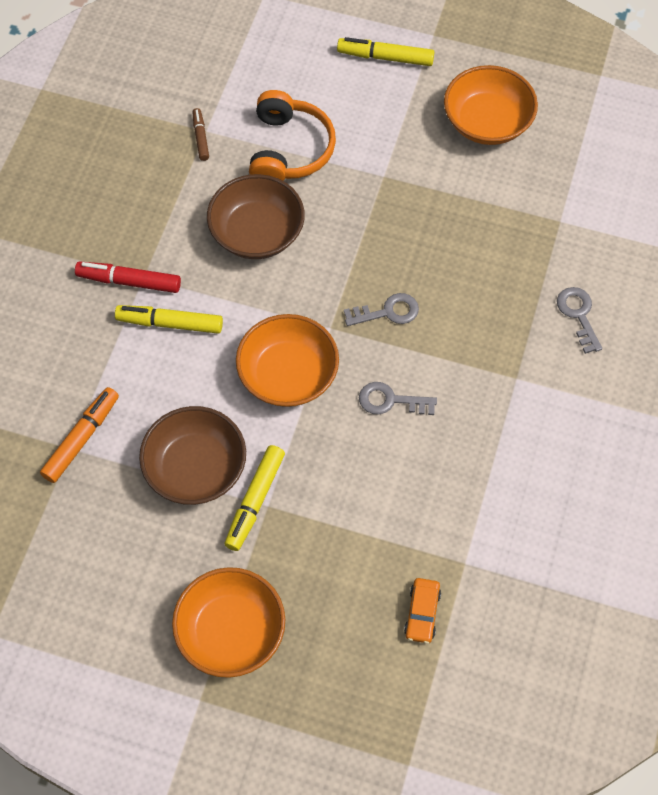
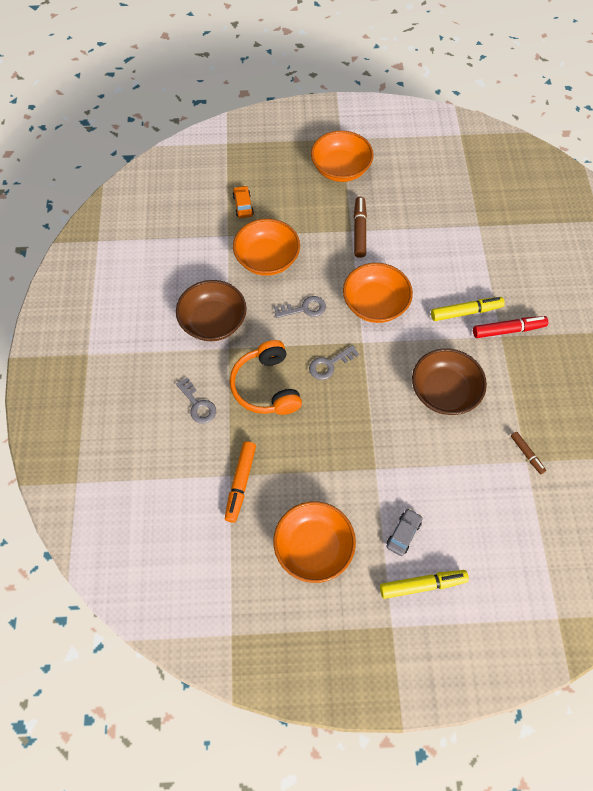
camera: 160 degrees right, 0 degrees up
orange marker [40,387,119,483] -> orange marker moved to [225,441,256,523]
brown bowl [139,406,246,505] -> brown bowl moved to [176,280,247,341]
yellow marker [224,445,285,551] -> brown marker [354,196,367,258]
orange headphones [249,90,336,181] -> orange headphones moved to [230,340,302,415]
none -> orange bowl [233,219,300,276]
none -> grey car [386,509,423,556]

